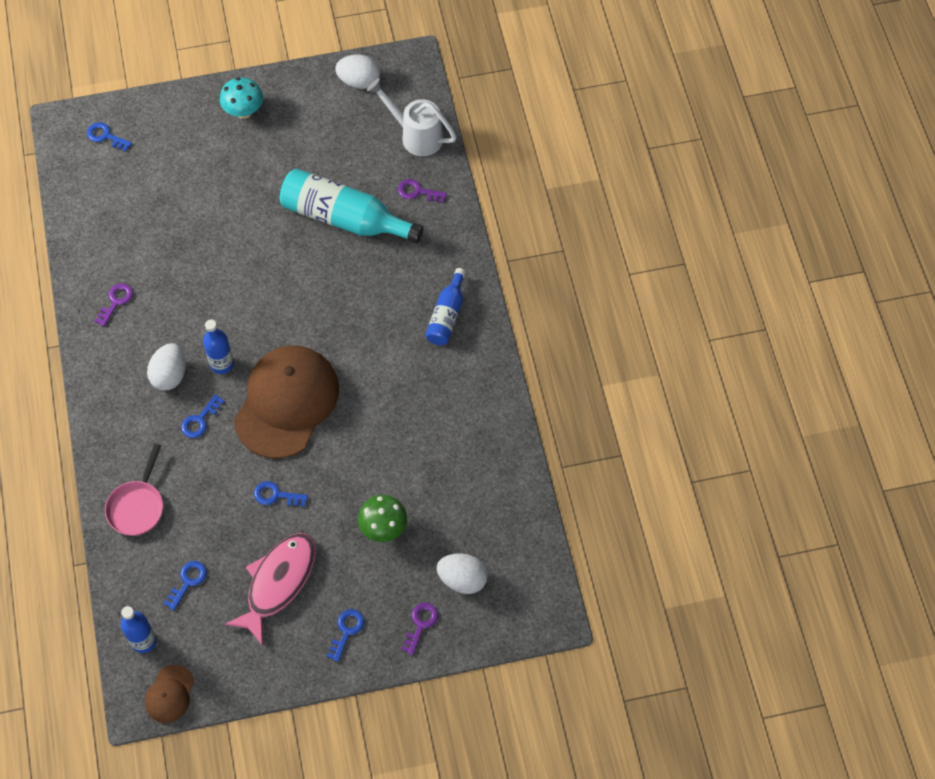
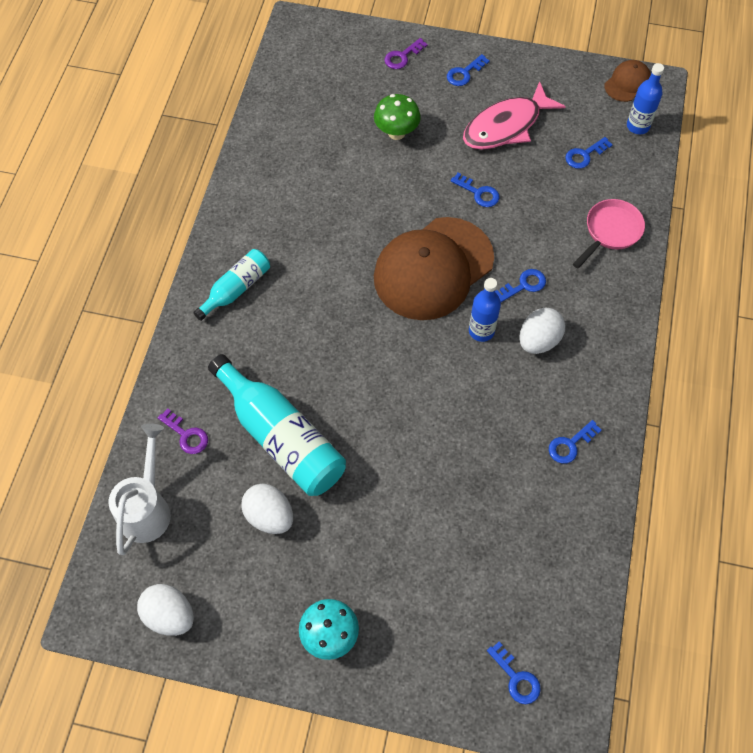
camera: 155 degrees left, 0 degrees up
purple key [94,283,133,327] -> blue key [549,420,602,464]
white watering can [367,78,457,156] -> white watering can turned 135 degrees counterclockwise [109,423,171,555]
blue bottle [425,268,466,345] -> turquoise bottle [193,249,270,321]
white egg [437,553,488,594] -> white egg moved to [241,484,293,534]

